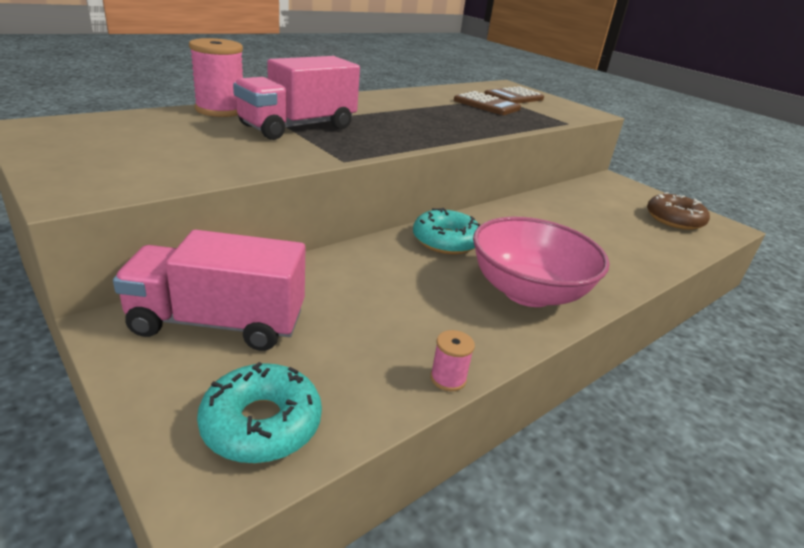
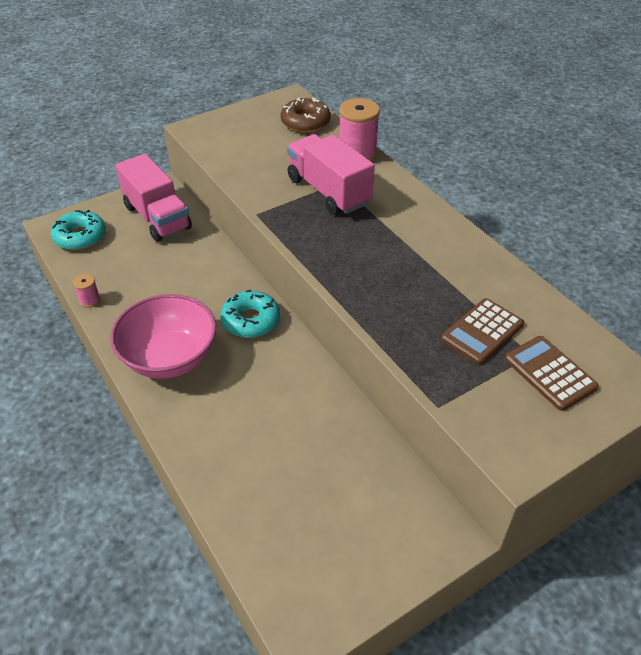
camera: 100 degrees right, 15 degrees up
pink truck [113,229,305,351] -> pink truck turned 135 degrees clockwise [115,154,192,242]
brown donut [647,192,710,230] -> brown donut moved to [280,97,330,133]

